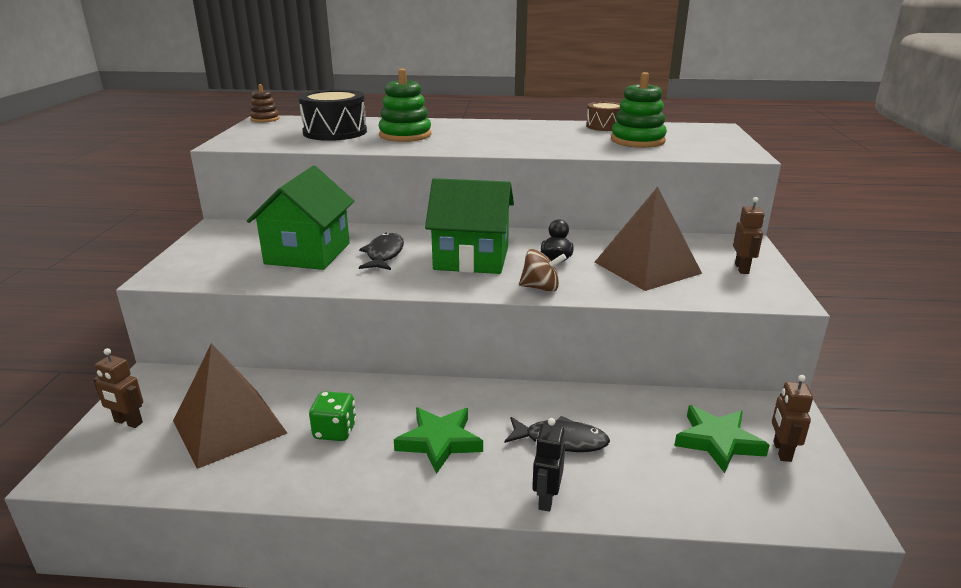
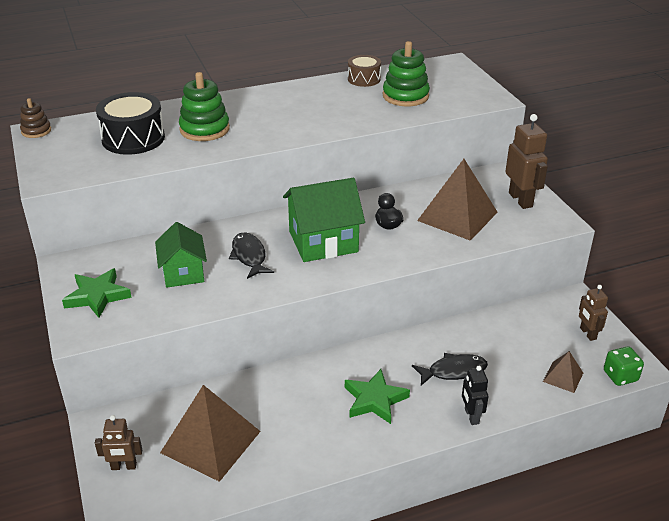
camera: 25 degrees left, 10 degrees up
green house [247,166,354,270] -> green house [155,222,207,288], size x0.66
green dice [309,391,356,441] -> green dice moved to [604,347,644,386]
brown spinning top [519,249,567,292] -> none
green star [674,405,770,473] -> green star moved to [62,268,132,318]
brown robot [733,197,764,274] -> brown robot [505,114,548,209], size x1.65
none -> brown pyramid [543,351,583,393]

